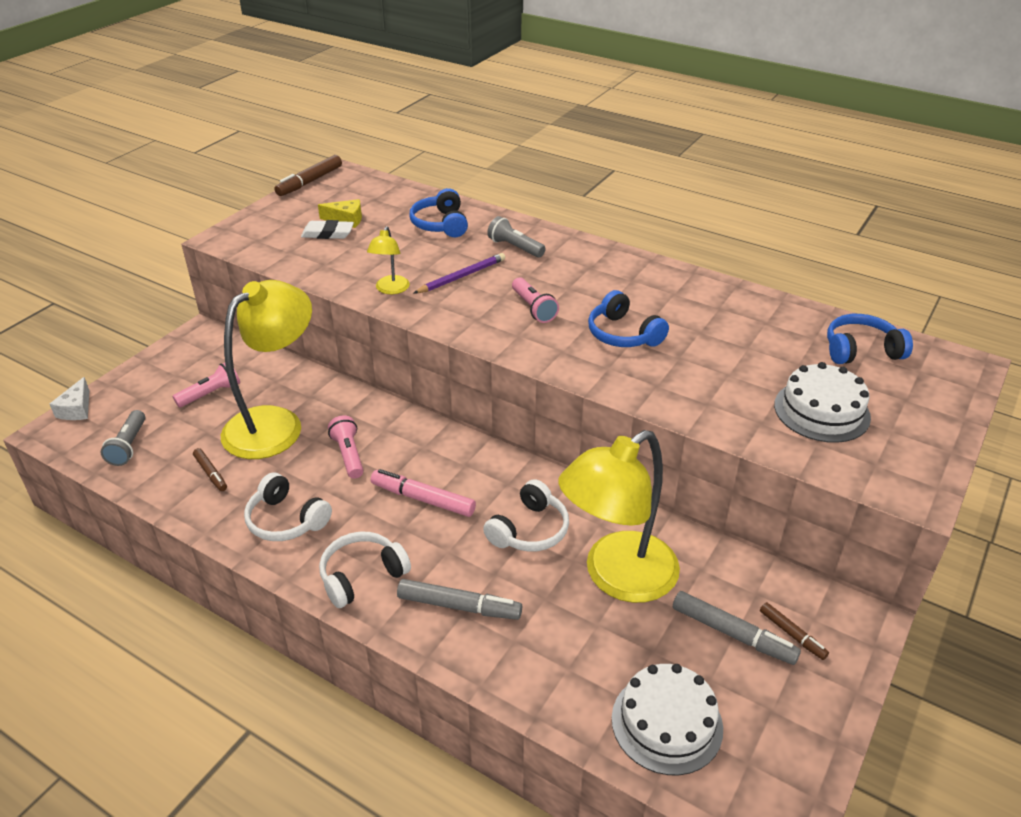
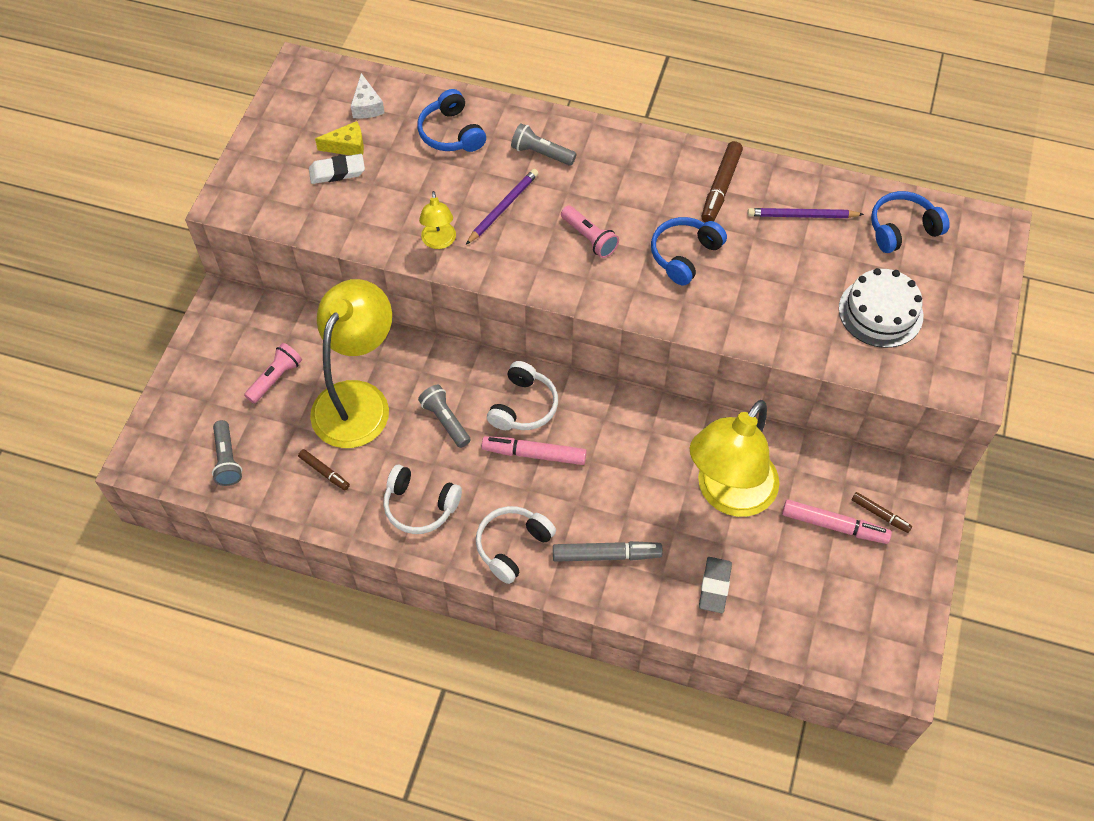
camera: 15 degrees left, 20 degrees up
white cheese [50,377,90,420] -> white cheese moved to [351,73,385,119]
brown marker [274,155,342,196] -> brown marker moved to [701,141,743,222]
pink flashlight [328,415,364,479] -> grey flashlight [418,385,471,448]
white headphones [483,479,569,552] -> white headphones moved to [487,361,558,430]
blue headphones [588,290,669,347] -> blue headphones turned 90 degrees clockwise [651,217,727,286]
white cake [612,664,723,775] -> none
grey marker [673,591,801,665] -> pink marker [782,500,892,544]
none -> grey eraser [699,557,732,613]
none -> purple pencil [747,208,864,218]

